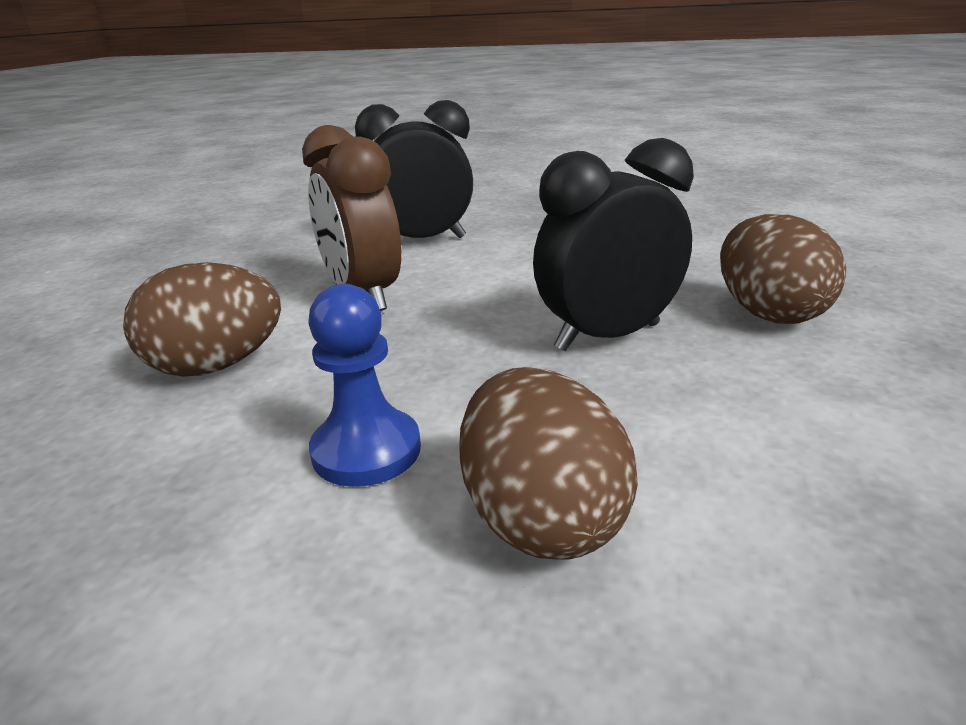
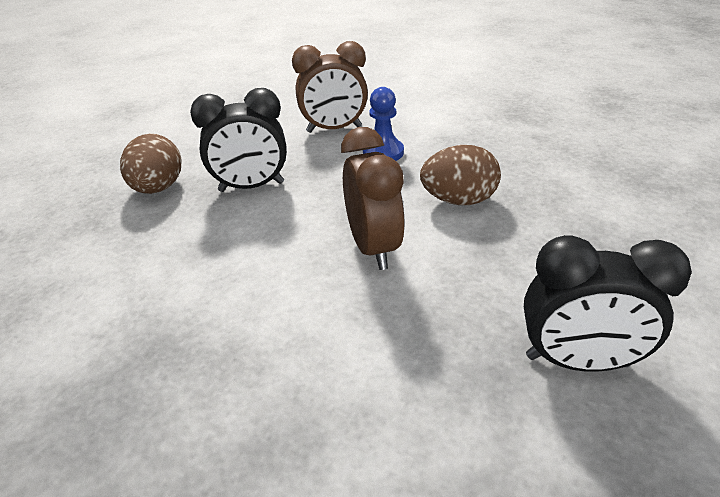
camera: 165 degrees left, 10 degrees up
black clock [355,100,473,238] -> black clock moved to [524,235,692,372]
brown egg [459,367,638,560] -> brown clock [292,41,368,133]

